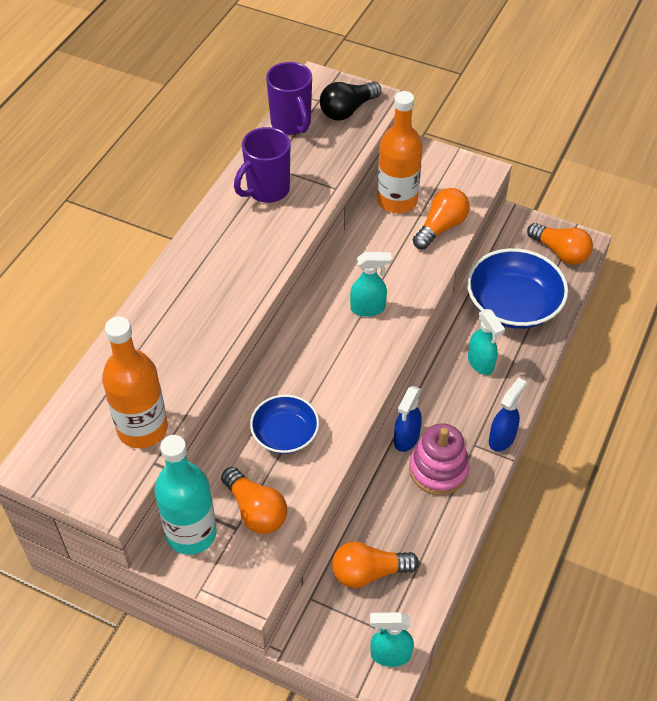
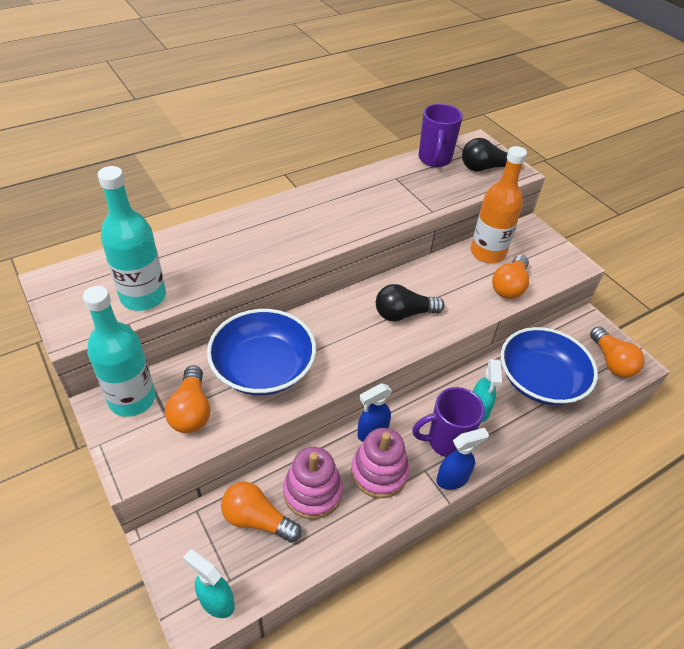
camera: 30 degrees right, 5 degrees down
orange bottle [102,317,168,448] -> turquoise bottle [98,166,166,311]
purple mug [234,127,290,203] -> purple mug moved to [412,387,485,457]
blue bowl [250,395,319,454] -> blue bowl [207,309,316,395], size x1.68
turquoise spray bottle [350,252,392,317] -> black light bulb [376,284,445,321]
orange light bulb [413,188,470,249] -> orange light bulb turned 135 degrees clockwise [492,255,529,299]
none -> pink stacking toy [283,447,343,519]

